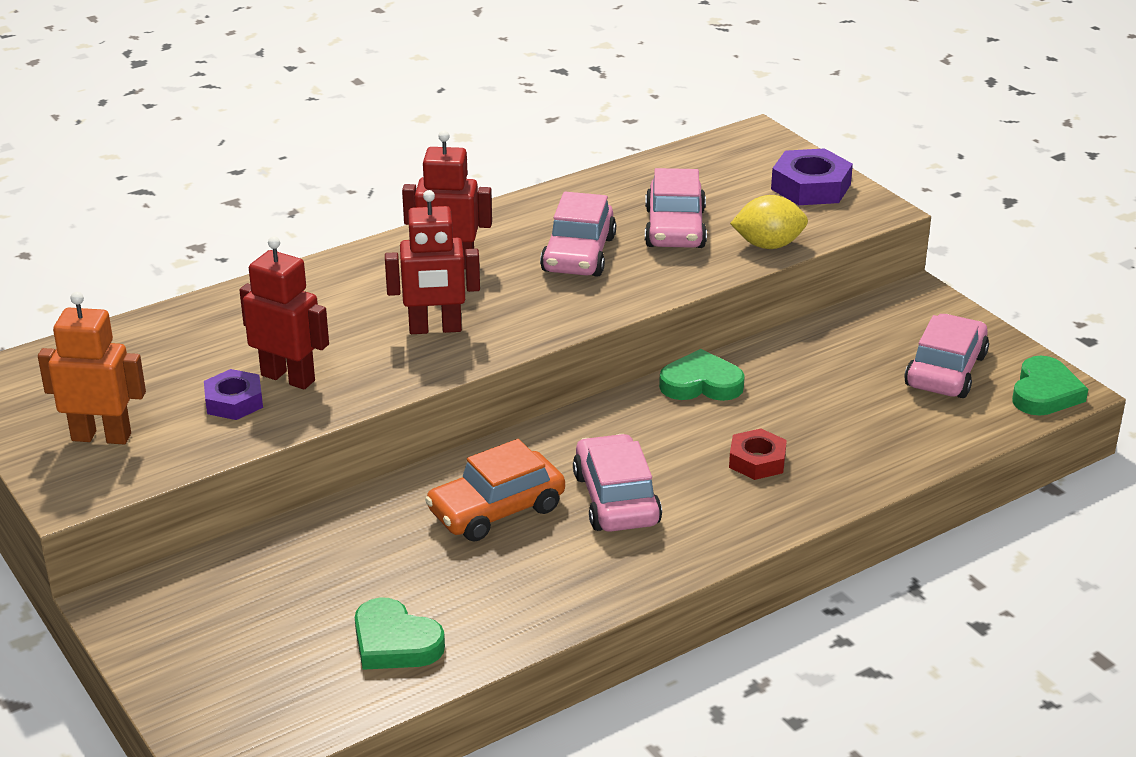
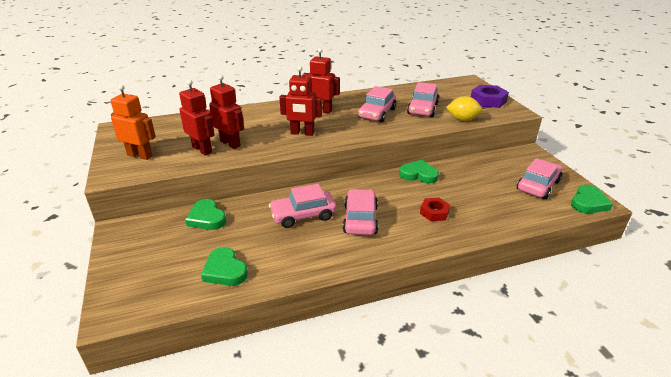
camera: 15 degrees right, 0 degrees up
purple nut [204,369,263,420] -> red robot [179,80,214,155]
orange car [425,439,565,542] -> pink car [269,184,336,228]
none -> green heart [186,199,226,230]

